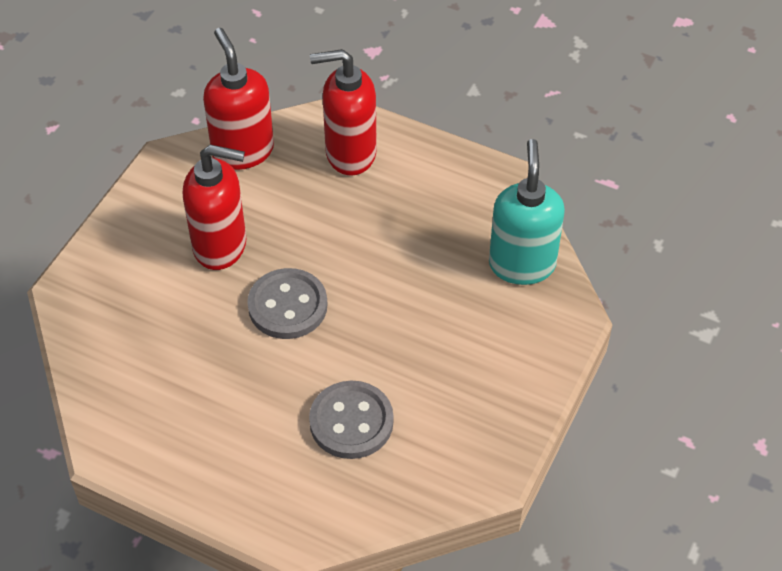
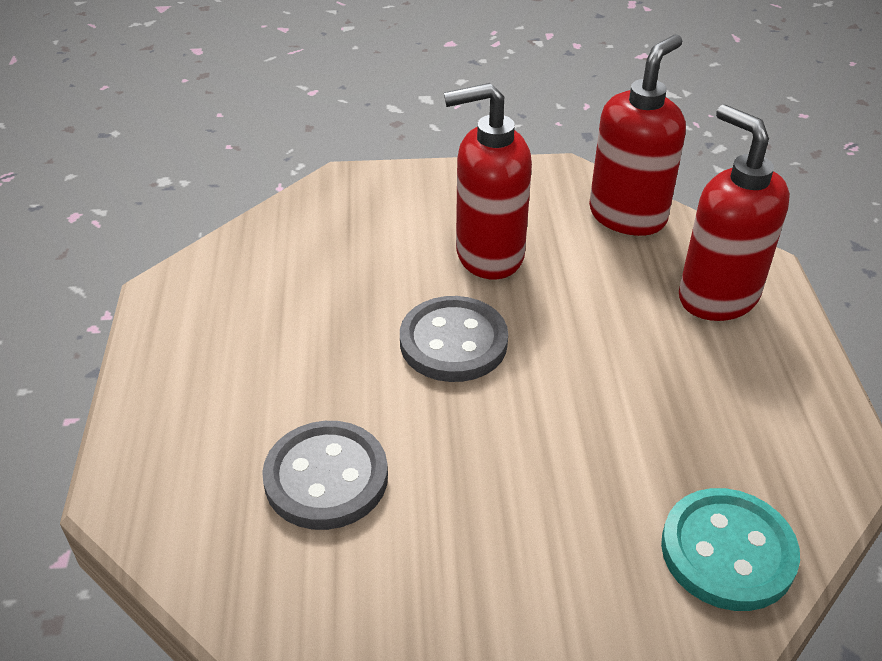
camera: 60 degrees right, 10 degrees down
red soap dispenser [183,145,246,270] -> red soap dispenser turned 105 degrees clockwise [444,83,532,279]
turquoise soap dispenser [489,139,565,285] -> turquoise button [661,488,800,611]

